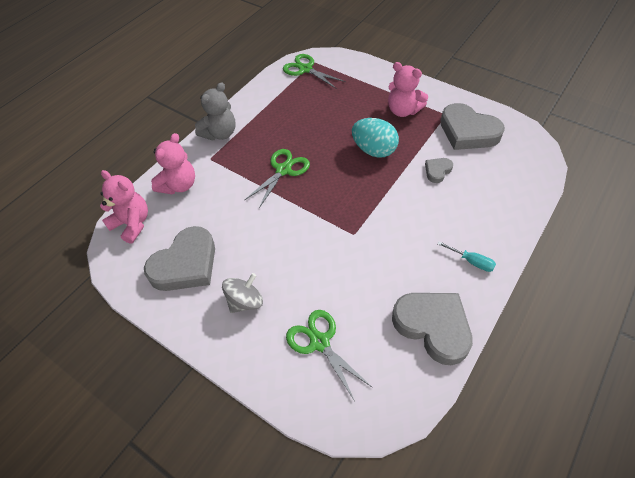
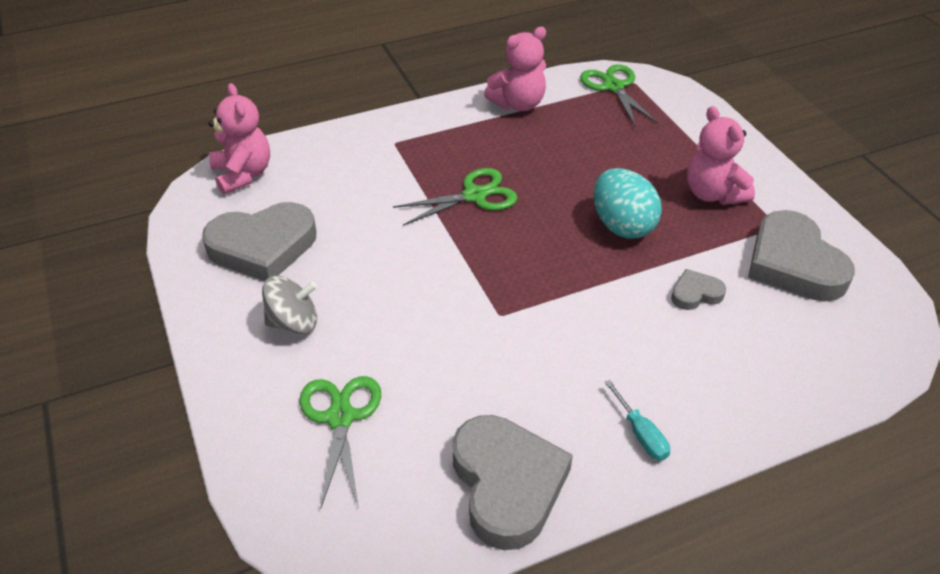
camera: 30 degrees right, 10 degrees down
pink teddy bear [151,133,195,195] -> pink teddy bear moved to [484,27,546,111]
grey teddy bear [195,82,235,141] -> none

